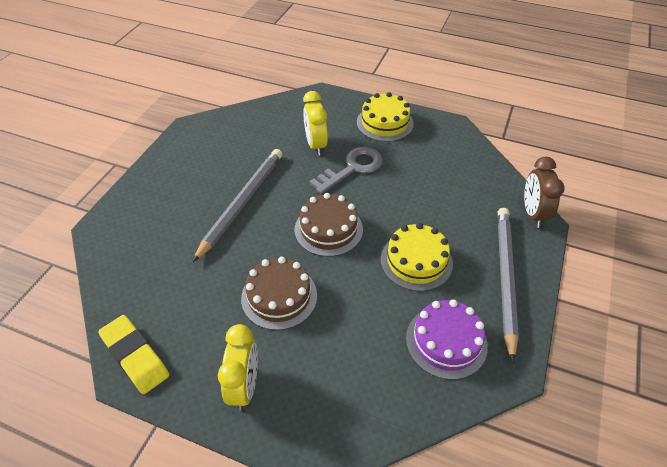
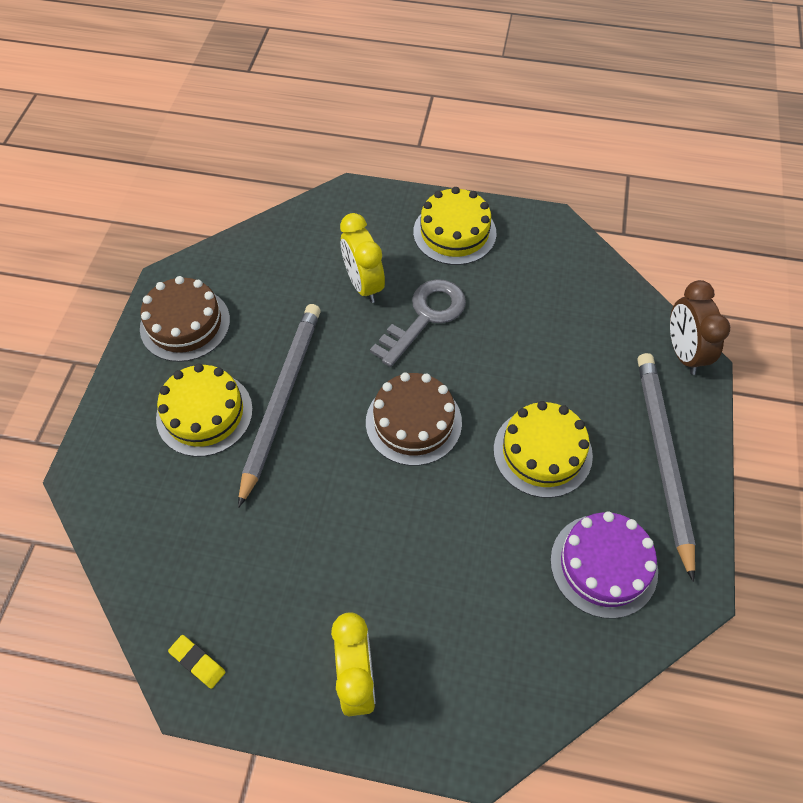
camera: 10 degrees left, 10 degrees up
yellow eraser [98,315,170,394] -> yellow eraser [168,635,225,689], size x0.51
brown cake [241,256,317,330] -> brown cake moved to [140,276,230,362]
none -> yellow cake [156,363,253,457]

